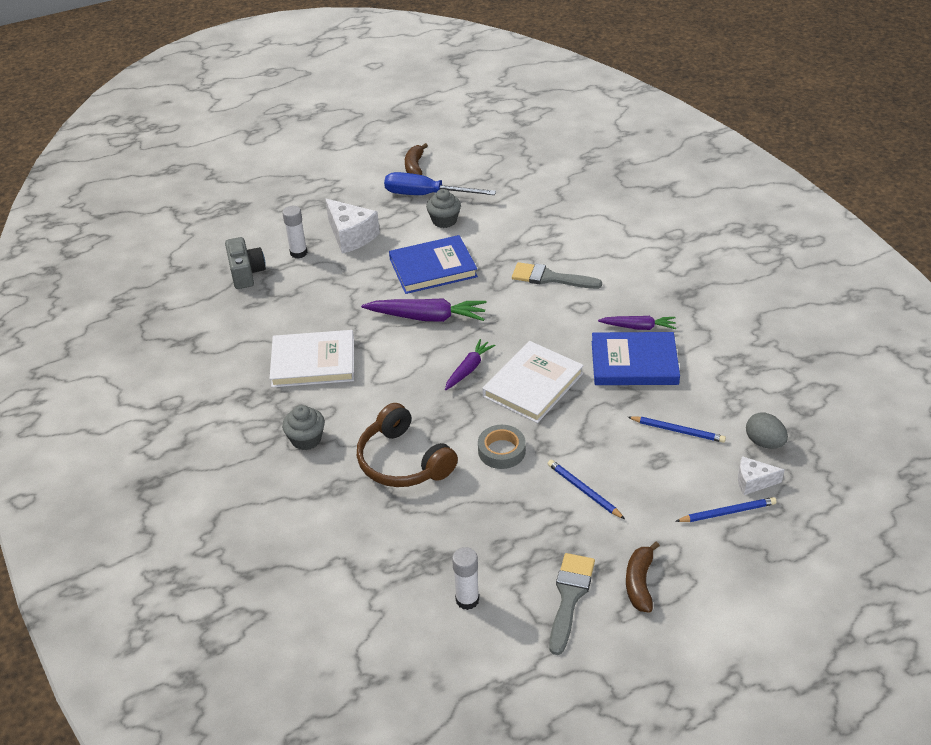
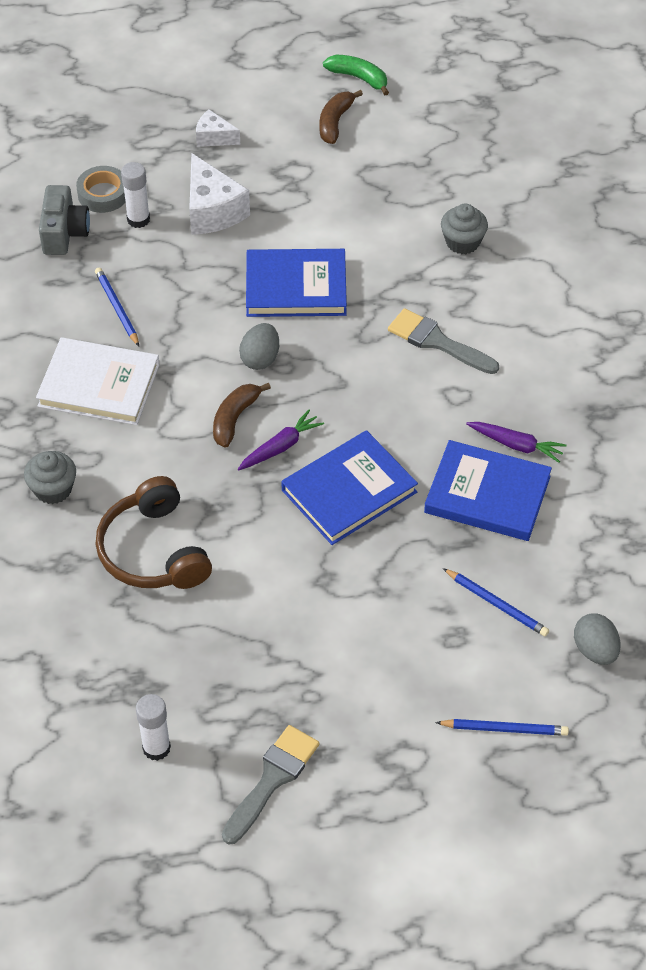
camera: 15 degrees right, 10 degrees up
purple carrot [361,298,487,322] -> grey egg [239,323,279,370]
blue screwdriver [384,172,496,195] -> none
grey cupcake [426,189,461,228] -> grey cupcake moved to [441,204,488,254]
grey tape [478,425,526,469] -> grey tape moved to [76,166,125,213]
white book [482,341,584,423] -> blue book [281,430,418,545]
blue pencil [548,460,625,519] -> blue pencil moved to [95,268,139,346]
brown banana [626,542,660,613] -> brown banana moved to [213,383,271,448]
white cheese [738,456,784,495] -> white cheese moved to [196,110,240,147]
none -> green banana [323,55,389,95]

